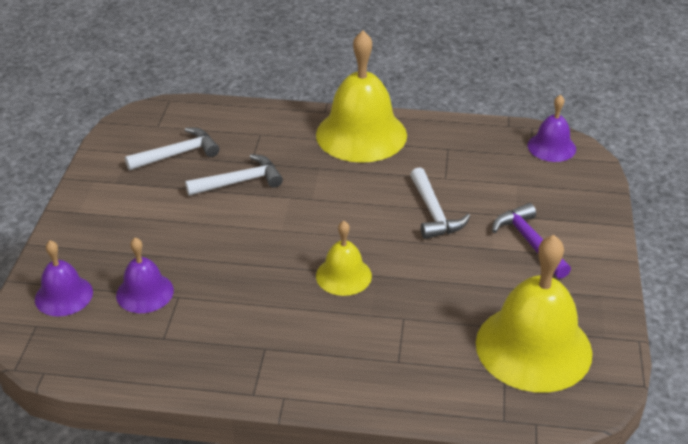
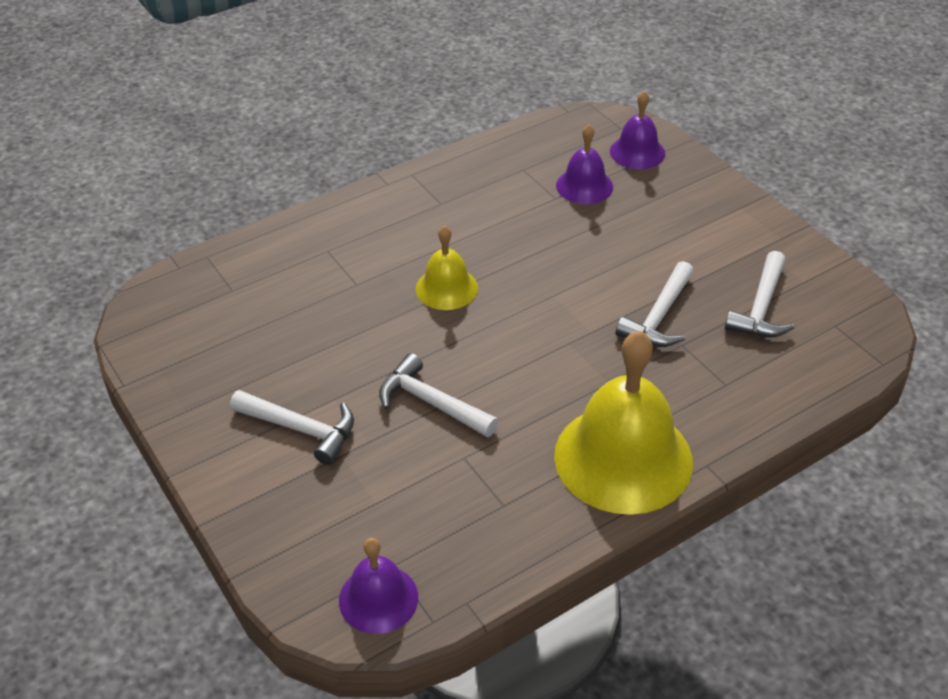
camera: 140 degrees right, 5 degrees up
yellow bell [476,235,592,393] -> none
purple hammer [492,203,571,279] -> white hammer [230,390,354,465]

